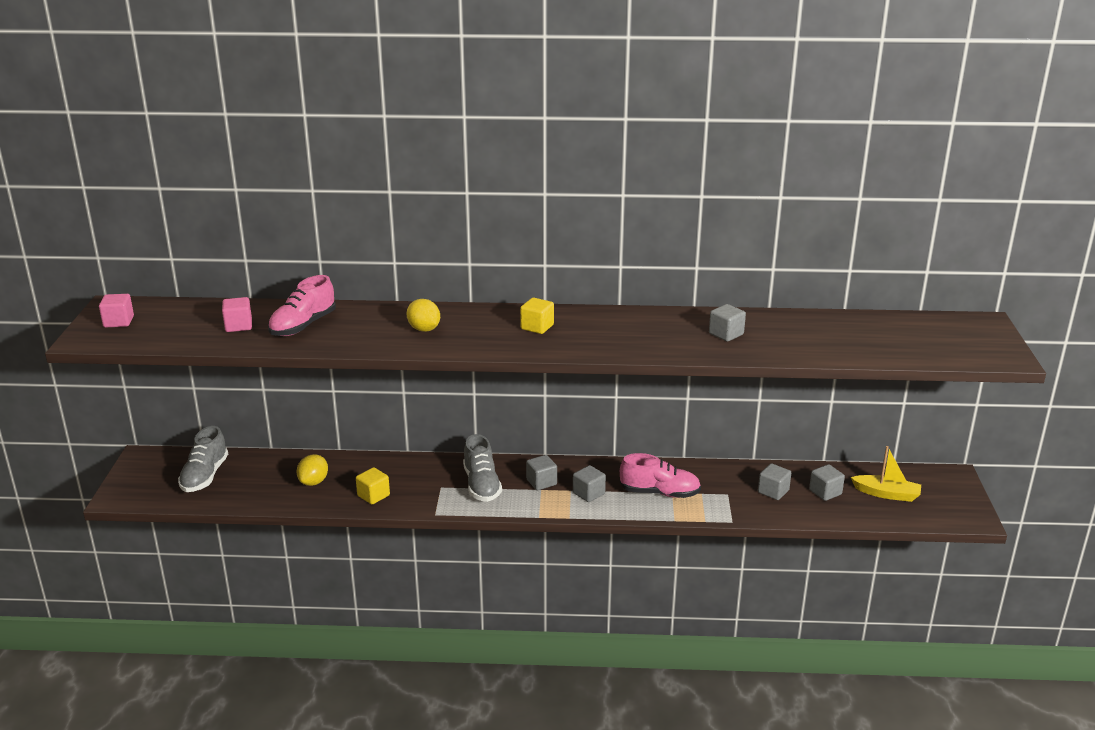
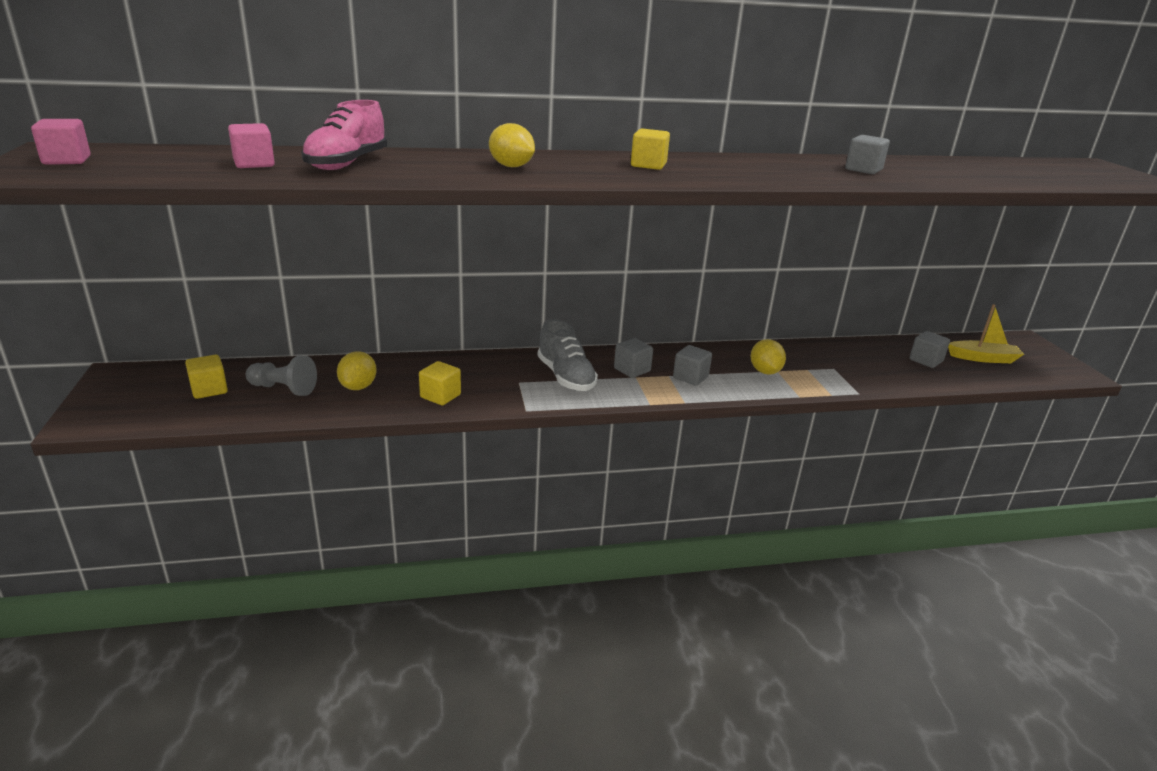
camera: 15 degrees left, 0 degrees up
grey shoe [178,426,228,492] -> yellow cube [185,355,228,399]
pink shoe [620,453,701,498] -> yellow lemon [751,339,786,375]
grey cube [758,463,791,500] -> none
none -> grey pawn [246,356,317,396]

